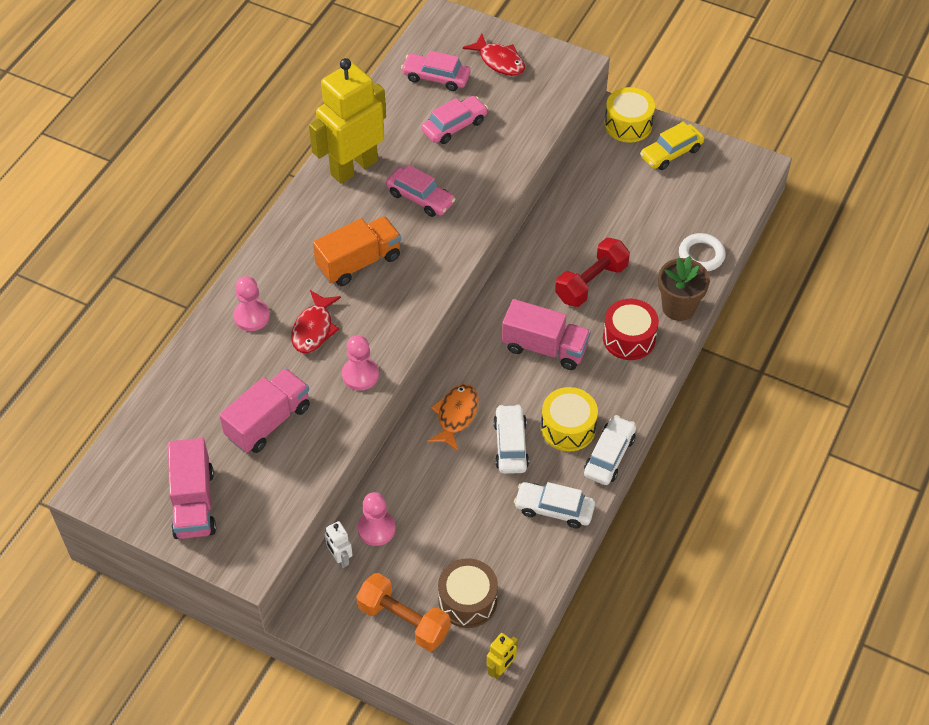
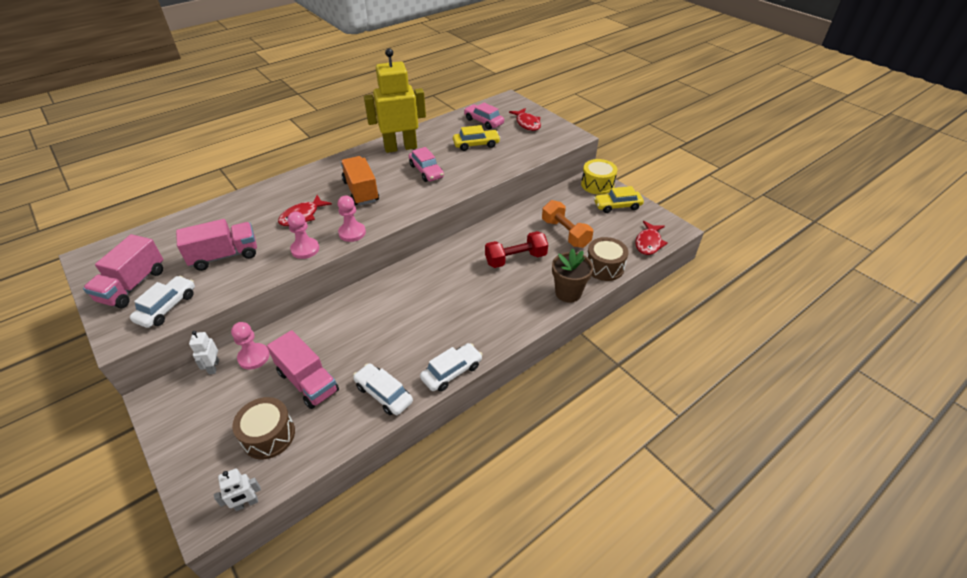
camera: 25 degrees right, 10 degrees down
pink pawn [233,276,270,331] -> pink pawn moved to [338,196,366,242]
orange truck [313,216,401,286] -> orange truck turned 105 degrees counterclockwise [341,156,379,206]
orange dumbbell [356,573,451,651] -> orange dumbbell moved to [542,200,593,248]
pink car [421,96,488,144] -> yellow car [453,125,500,151]
orange fish [427,384,479,451] -> none
yellow robot [487,633,518,679] -> white robot [214,468,261,511]
white car [493,404,529,474] -> white car moved to [130,276,195,328]
pink truck [502,299,591,370] -> pink truck moved to [267,330,339,409]
yellow drum [541,387,598,452] -> none
red drum [603,299,659,360] -> none
white ring [679,233,726,271] -> brown drum [587,237,629,281]
none -> red fish [635,221,668,255]

